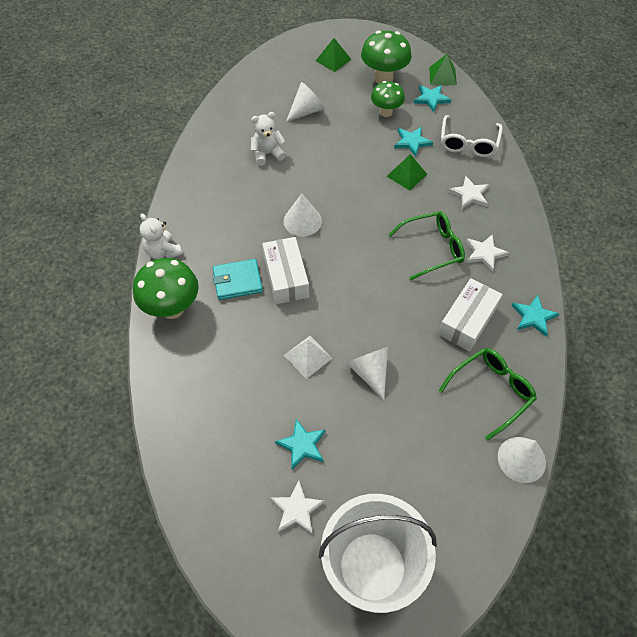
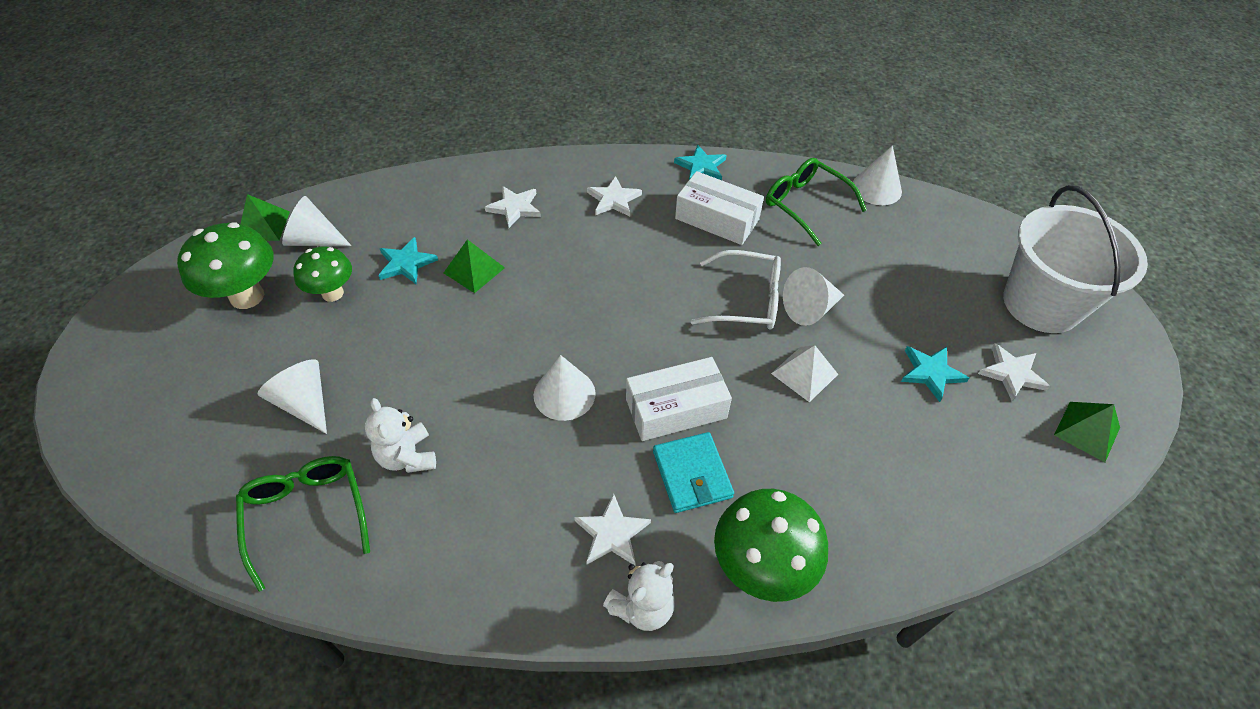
camera: 95 degrees left, 5 degrees down
green pyramid [316,38,351,72] -> green pyramid moved to [1054,402,1120,462]
green glasses [388,211,465,280] -> green glasses moved to [236,456,370,592]
turquoise star [414,85,451,112] -> white cone [282,196,352,246]
white glasses [441,115,503,157] -> white glasses moved to [691,250,781,330]
none -> white star [574,493,651,566]

